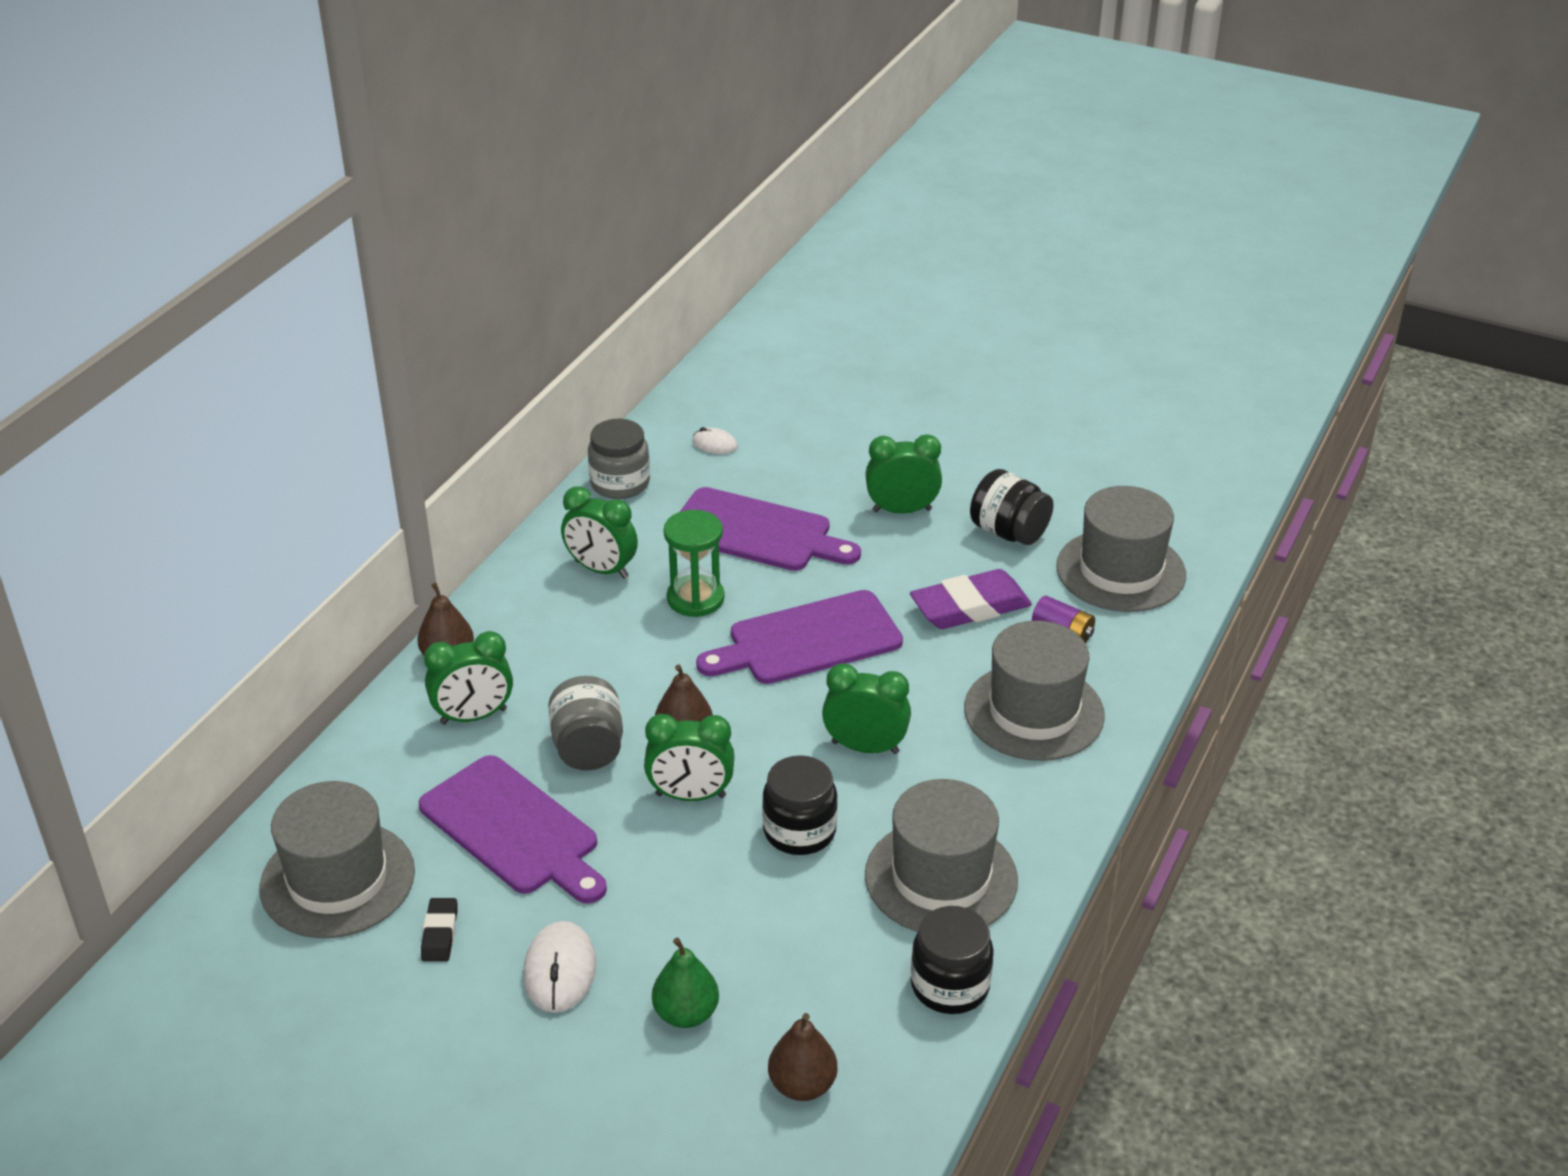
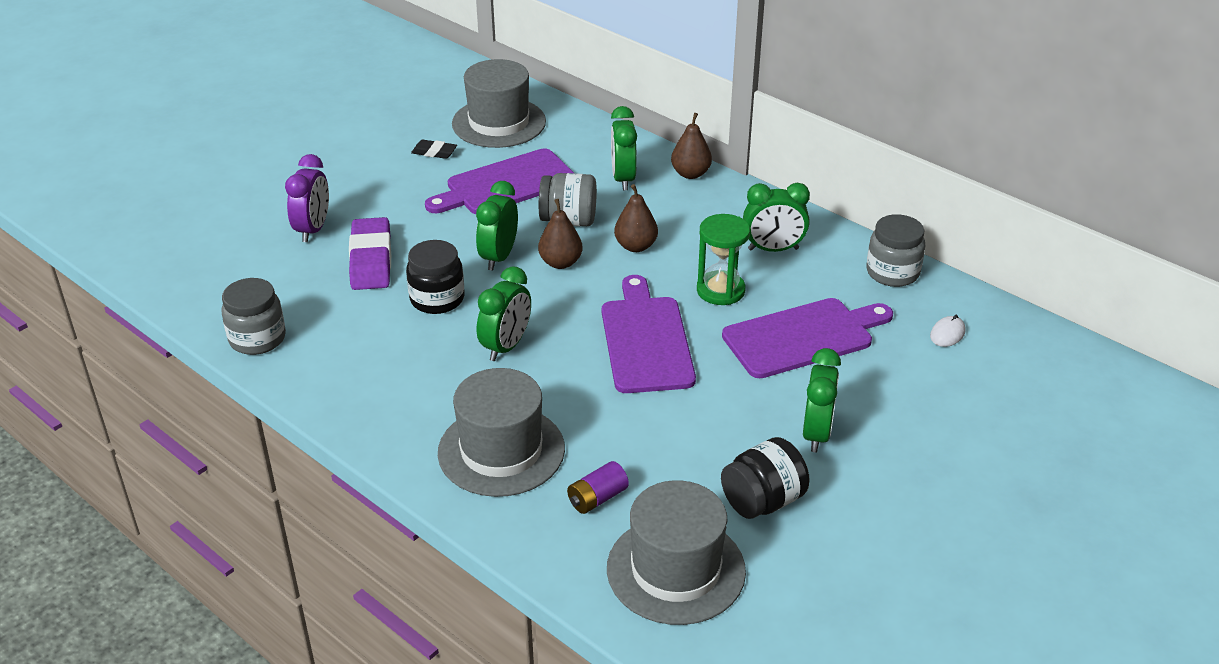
camera: 105 degrees right, 0 degrees up
white mouse [523,921,596,1013] -> none
green clock [561,486,638,579] -> green clock turned 135 degrees counterclockwise [743,183,810,252]
green pear [652,938,719,1028] -> purple clock [285,154,329,242]
purple cutting board [680,487,861,571] -> purple cutting board turned 150 degrees counterclockwise [722,298,893,378]
brown pear [768,1013,838,1101] -> brown pear moved to [614,184,658,252]
grey hat [865,779,1018,932] -> none
purple eraser [910,569,1032,629] -> purple eraser moved to [349,217,391,290]
black jar [911,906,994,1014] -> grey jar [221,278,286,355]

